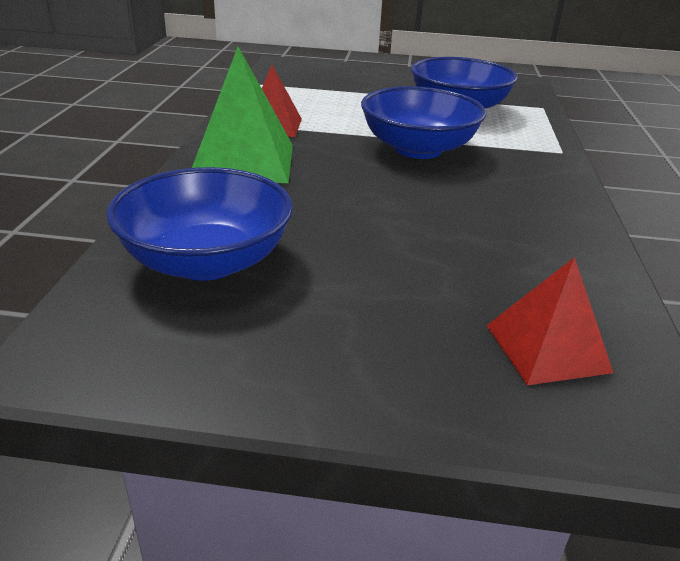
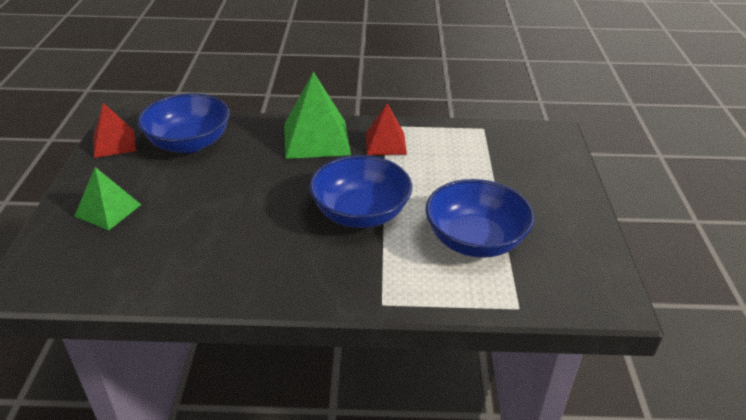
camera: 85 degrees right, 5 degrees up
red pyramid [487,257,613,385] -> red pyramid moved to [93,103,136,158]
none -> green pyramid [74,167,141,230]

